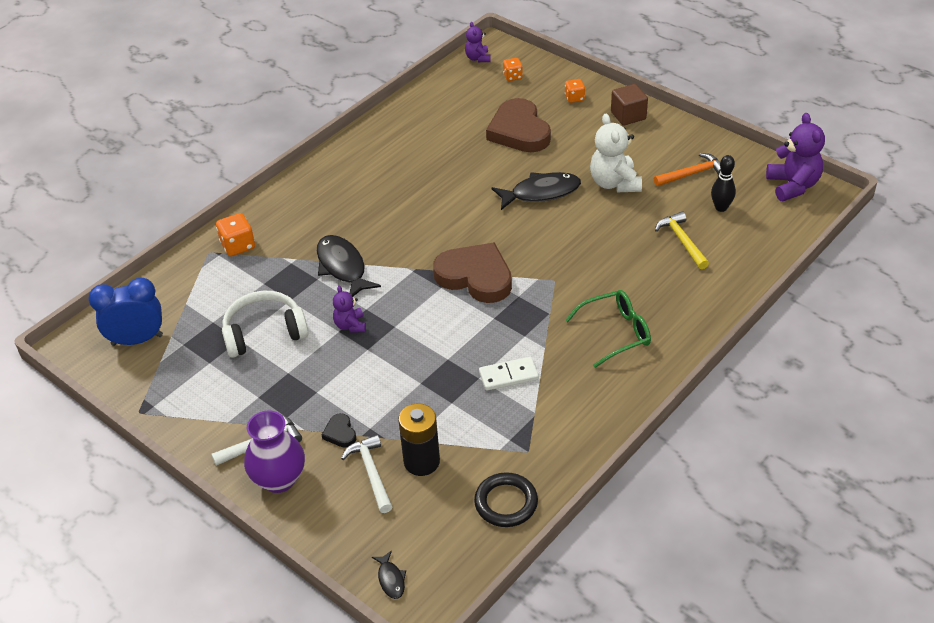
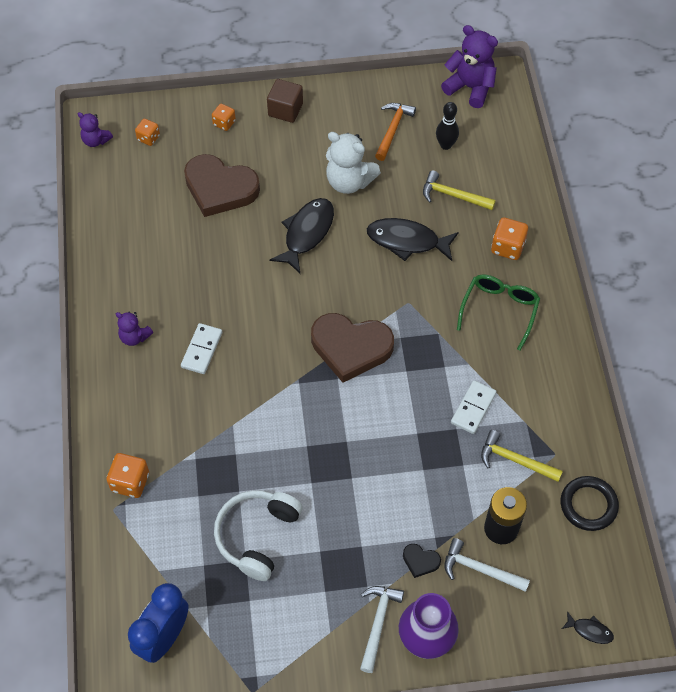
camera: 50 degrees left, 15 degrees up
black fish [317,235,381,297] -> black fish moved to [367,218,459,261]
purple teddy bear [333,286,366,333] -> purple teddy bear moved to [116,312,153,346]
brown heart [433,242,512,303] -> brown heart turned 150 degrees counterclockwise [311,313,394,383]
none -> white domino [181,323,222,374]
none -> yellow hammer [481,430,563,482]
none -> orange dice [491,217,528,260]

